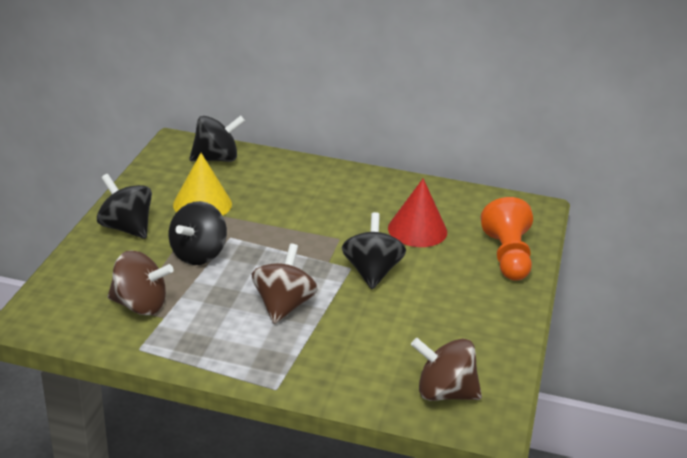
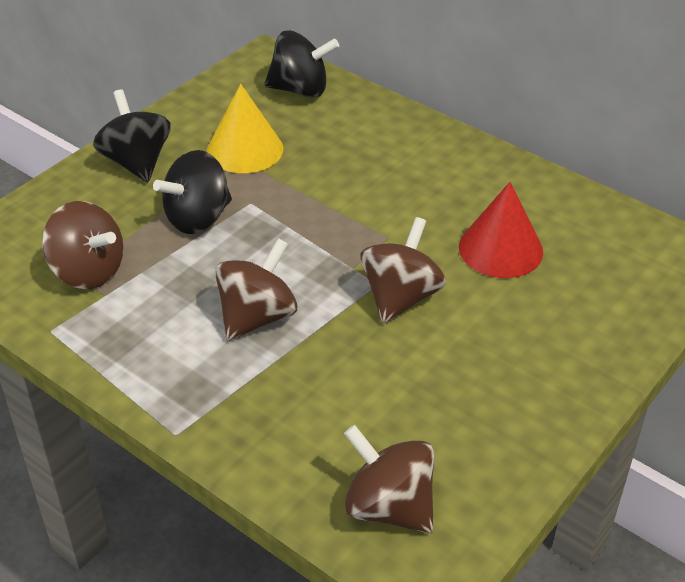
camera: 25 degrees right, 10 degrees up
black spinning top [342,212,406,289] -> brown spinning top [360,217,446,324]
orange pawn [480,197,533,281] -> none

